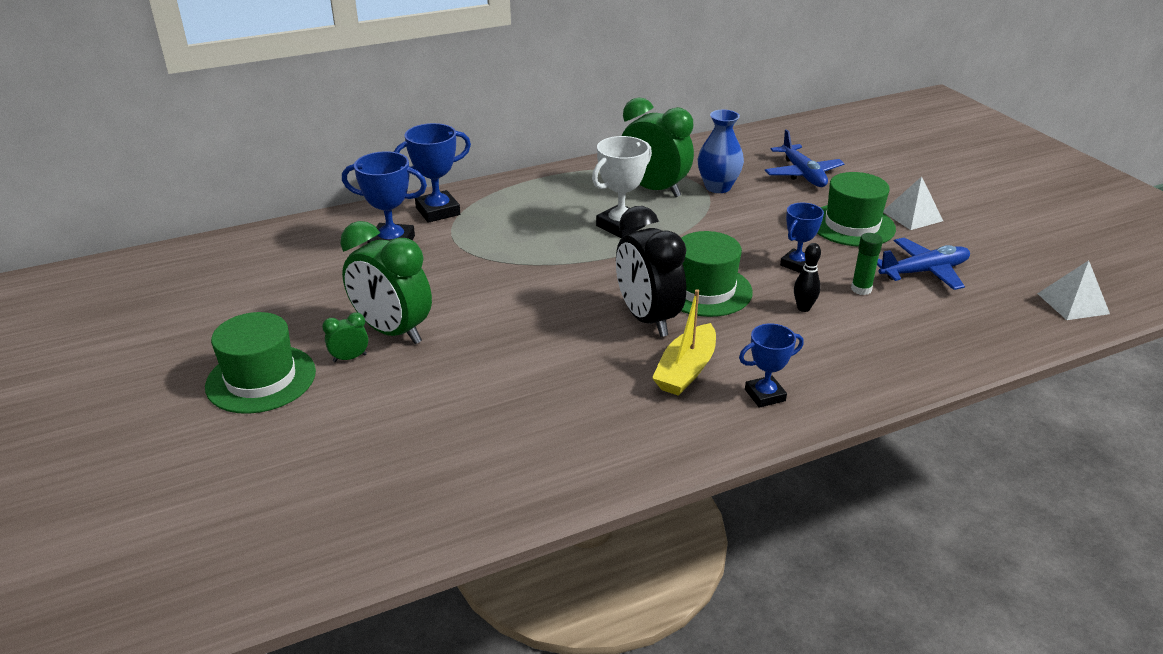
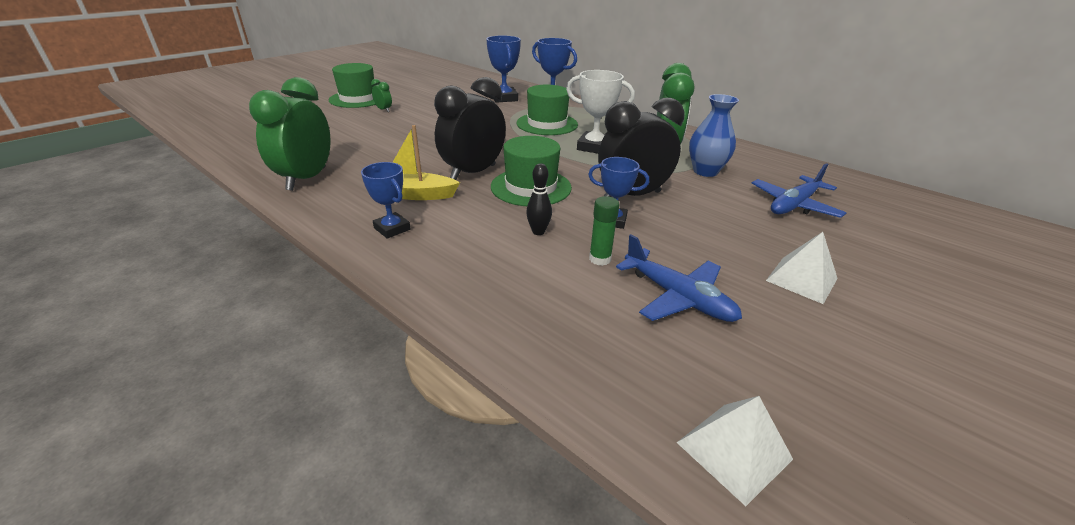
camera: 65 degrees right, 0 degrees up
green clock [340,221,432,344] -> green clock moved to [249,77,331,191]
green hat [817,172,896,247] -> green hat moved to [516,85,578,135]
none -> black clock [598,98,685,197]

